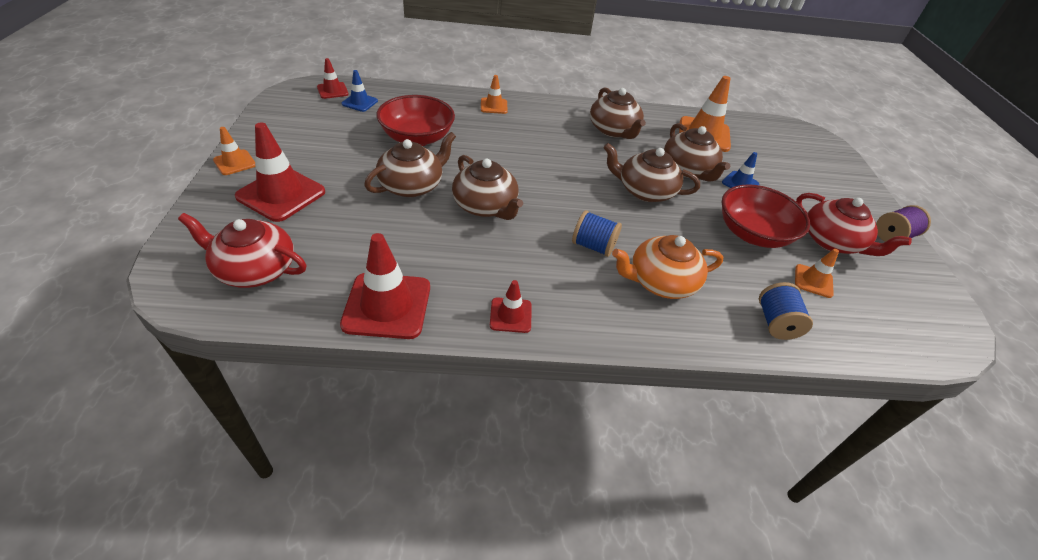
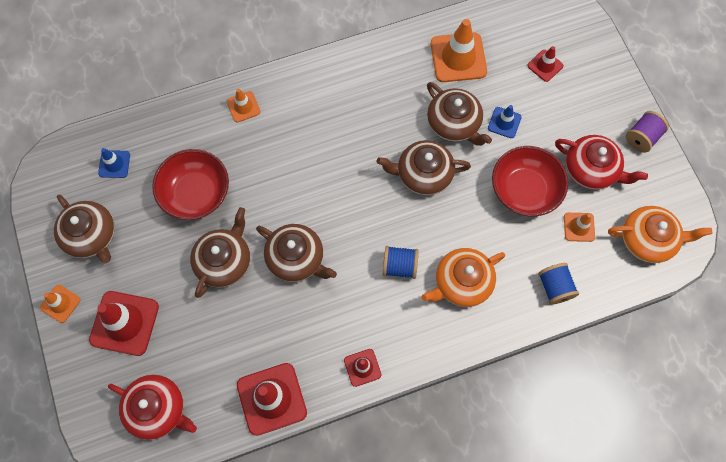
camera: 15 degrees left, 25 degrees up
red teapot [178,213,306,288] -> red teapot turned 150 degrees counterclockwise [108,375,197,440]
red traffic cone [317,58,349,99] -> red traffic cone moved to [528,46,564,82]
brown teapot [590,87,646,139] -> brown teapot moved to [54,195,115,264]
none -> orange teapot [608,206,712,263]

